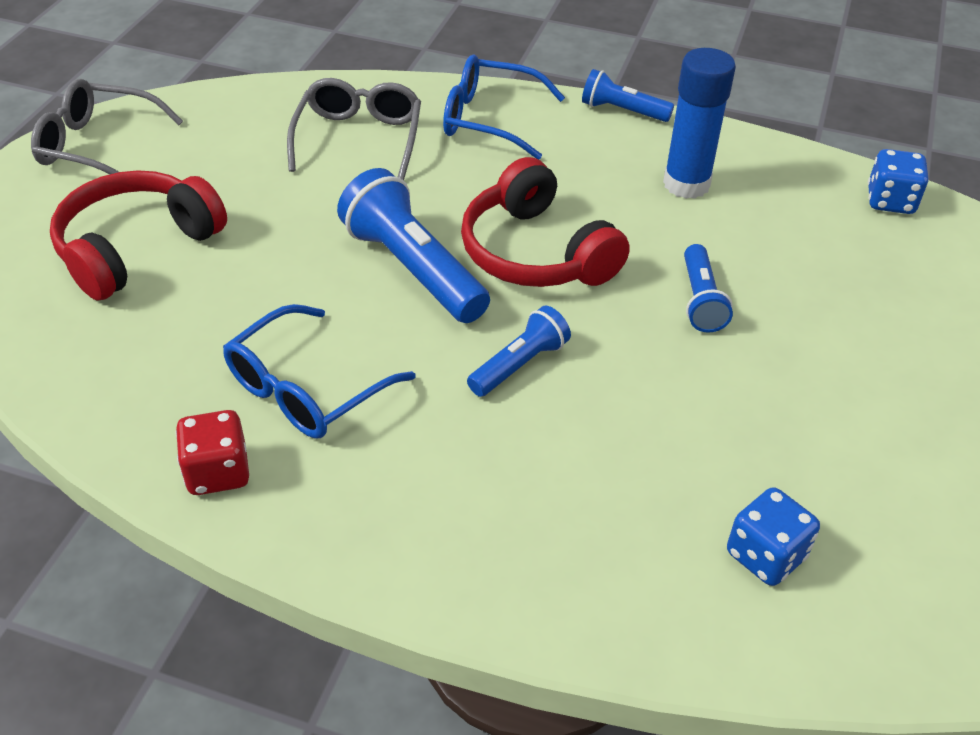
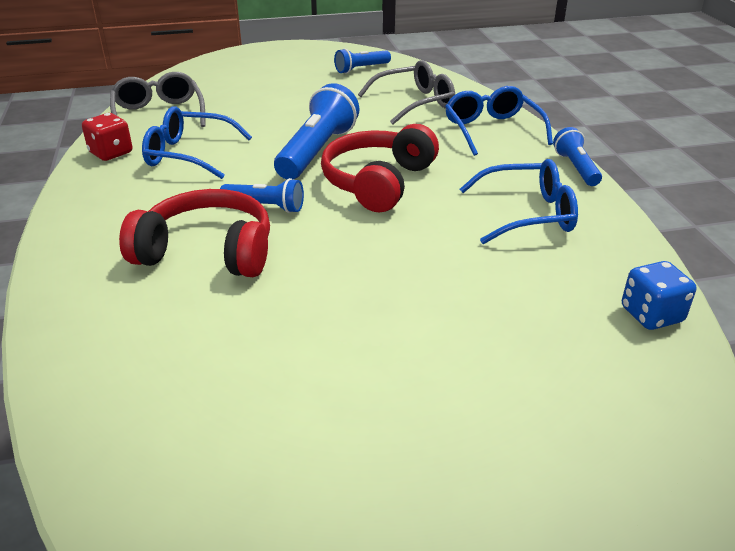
camera: 60 degrees right, 10 degrees down
grey glasses [31,79,183,174] -> grey glasses moved to [110,72,206,127]
red headphones [50,170,227,301] -> red headphones moved to [119,189,270,277]
blue glue stick [663,48,736,199] -> blue glasses [460,159,578,244]
blue flashlight [684,244,733,333] -> blue flashlight moved to [334,48,391,74]
blue dice [727,487,820,586] -> none

